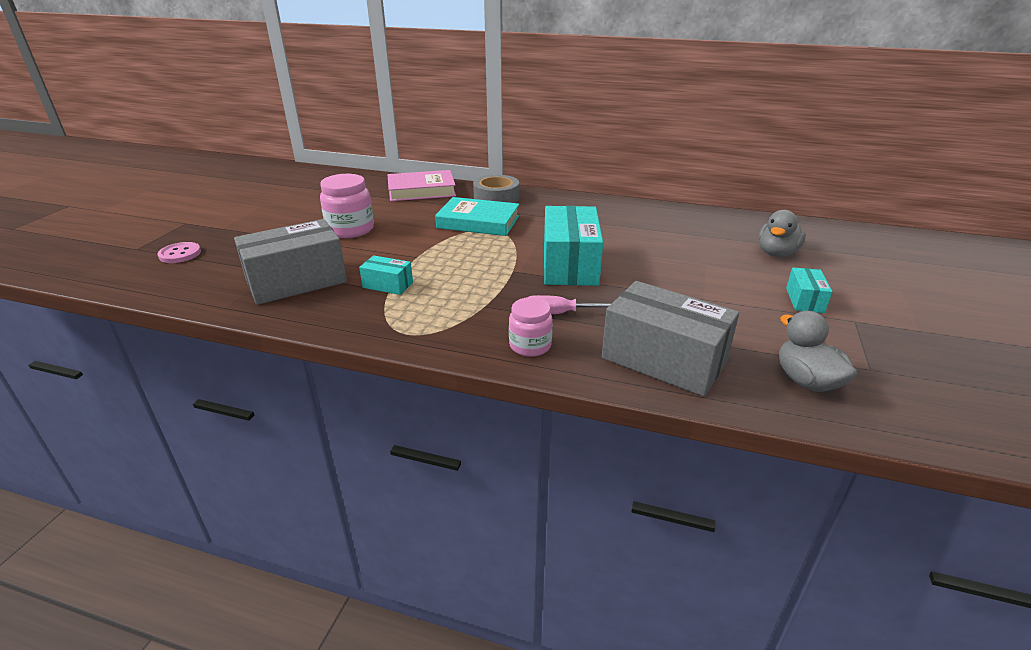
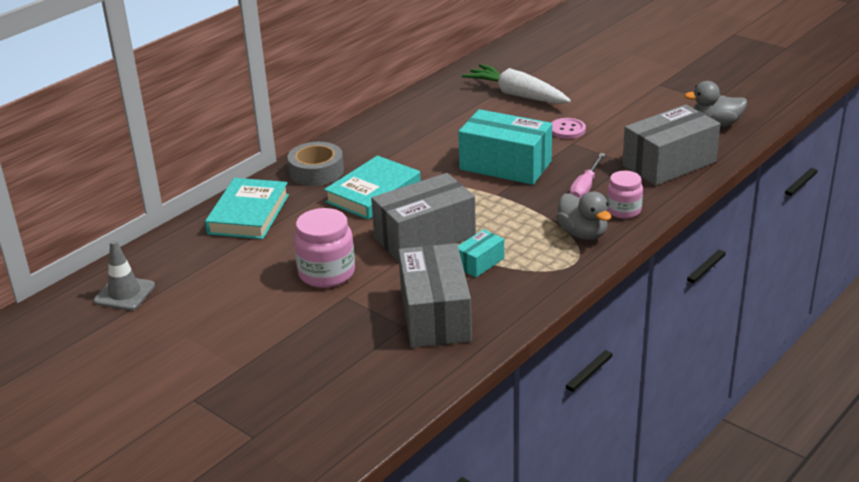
camera: 65 degrees left, 0 degrees up
pink button [158,242,201,263] -> pink button moved to [551,118,586,139]
pink book [388,170,456,201] -> turquoise book [205,178,289,239]
grey duck [759,210,806,257] -> grey duck moved to [556,191,611,240]
turquoise box [786,267,832,313] -> none
none -> grey traffic cone [93,240,155,311]
none -> grey box [371,173,476,262]
none -> white carrot [462,64,571,104]

